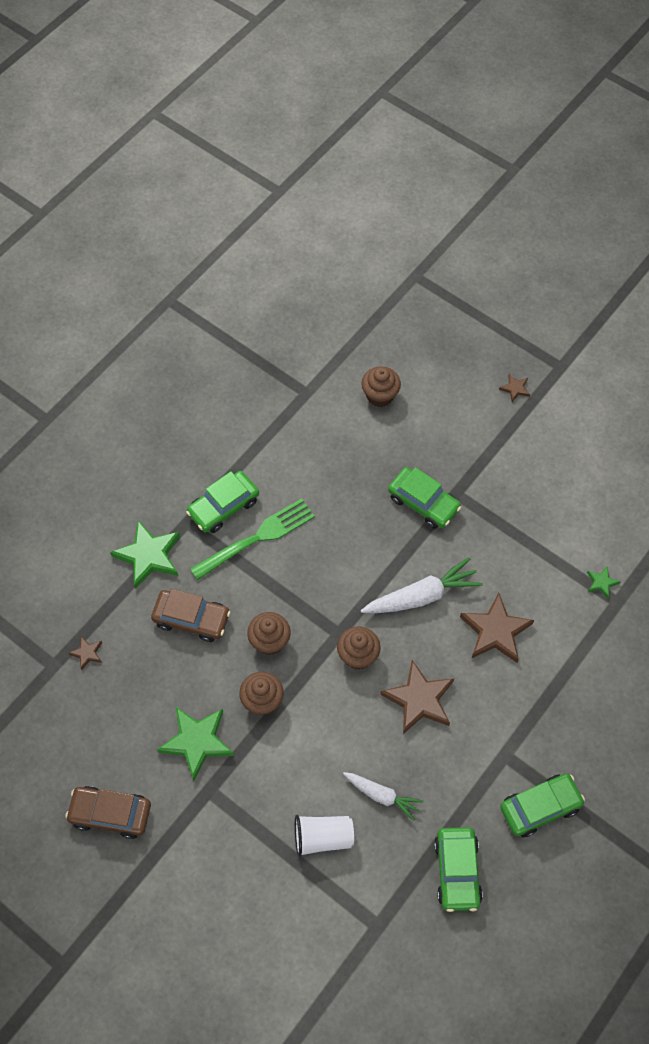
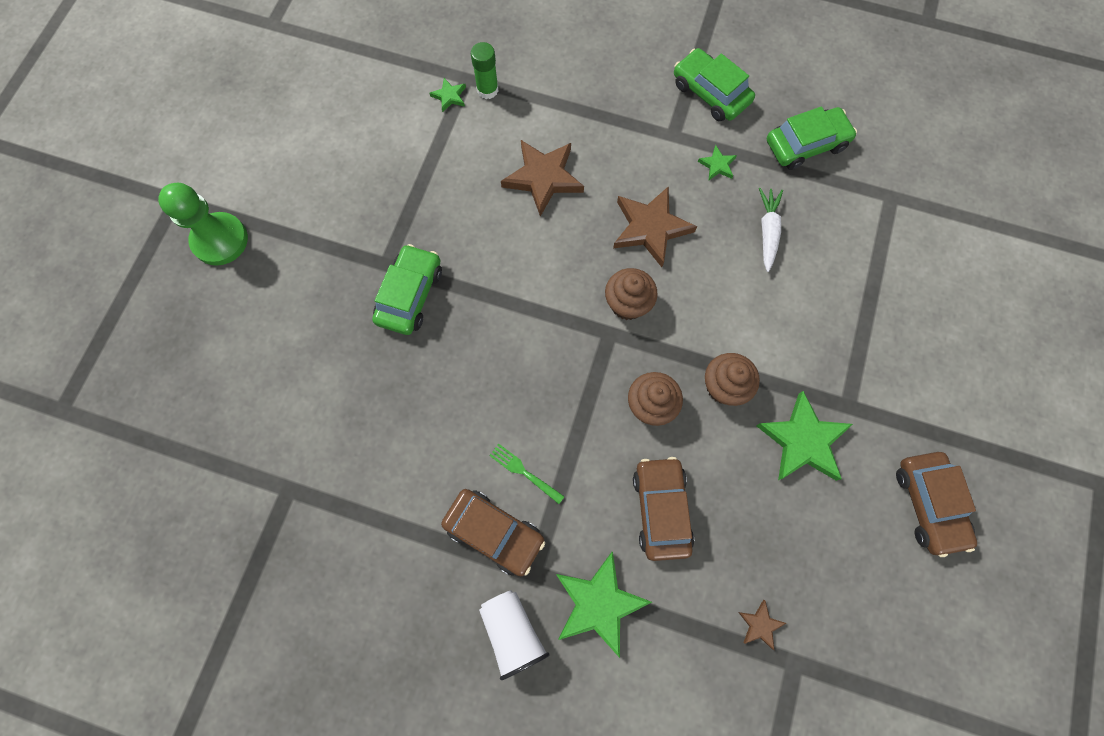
camera: 110 degrees left, 10 degrees up
green car [186,471,259,533] -> brown car [441,489,545,577]
green fork [190,498,315,580] -> green fork [489,443,565,504], size x0.48
white cup [295,815,354,857] -> white cup moved to [479,590,550,680]
brown cupcake [361,366,401,407] -> none
white carrot [361,557,483,613] -> none
brown star [499,374,530,402] -> green pawn [158,183,248,266]
none -> green glue stick [471,42,498,99]
none -> green star [698,145,737,181]

